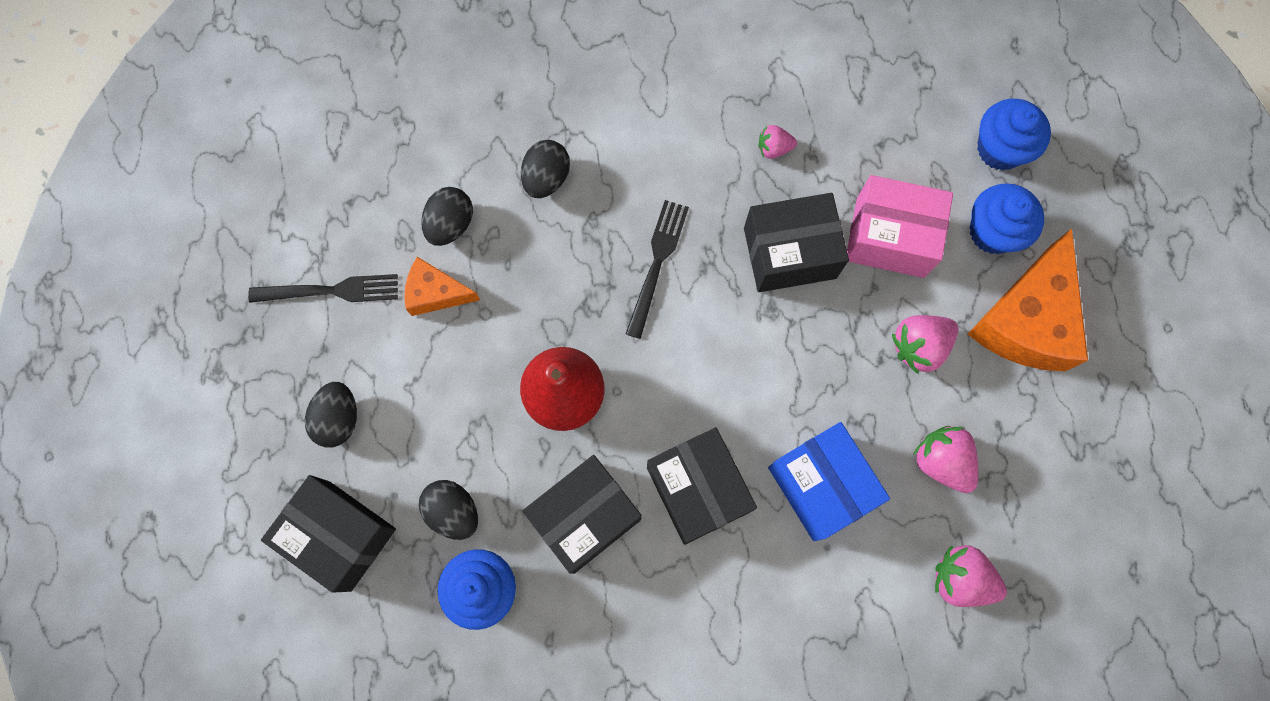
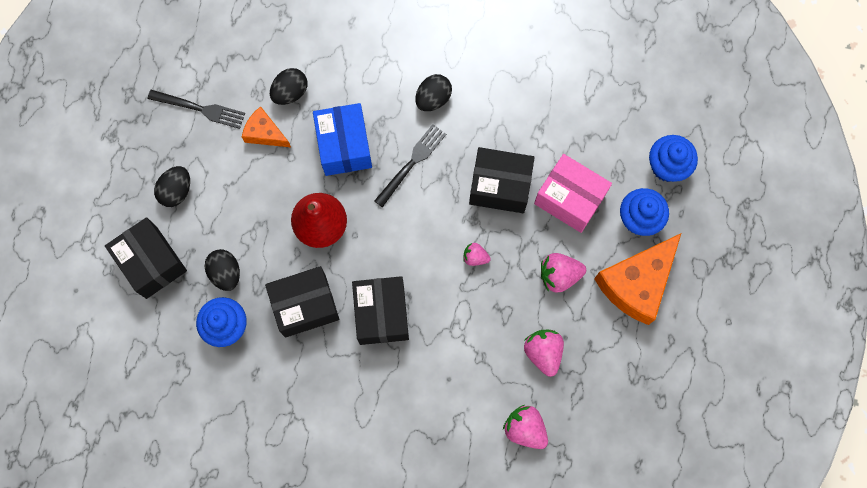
camera: 20 degrees right, 0 degrees up
black egg [521,140,570,198] -> black egg moved to [415,74,452,111]
pink strawberry [759,125,797,159] -> pink strawberry moved to [463,243,491,266]
blue box [768,422,890,541] -> blue box moved to [313,103,372,176]

